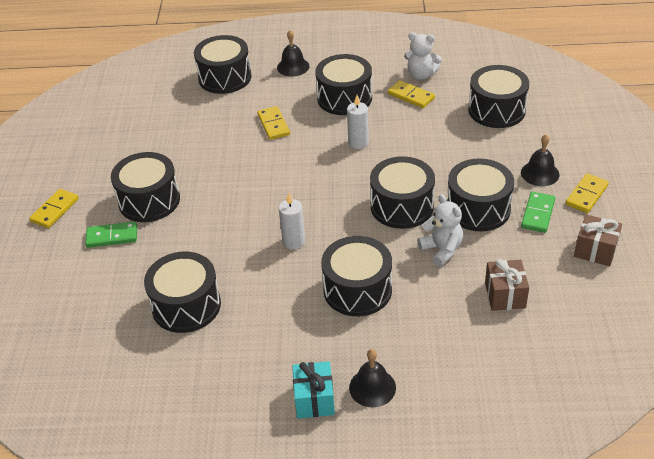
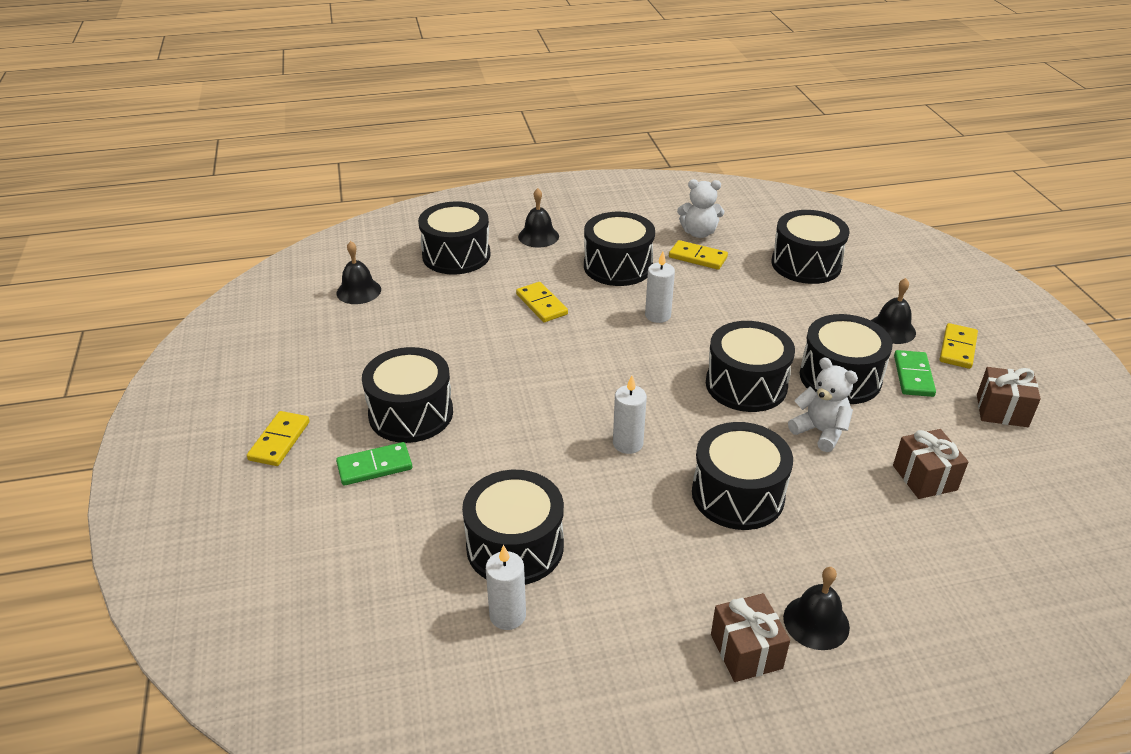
camera: 15 degrees left, 5 degrees down
turquoise gift [292,361,335,419] -> brown gift [711,593,790,682]
none -> black bell [336,241,381,304]
none -> white candle [486,545,526,630]

